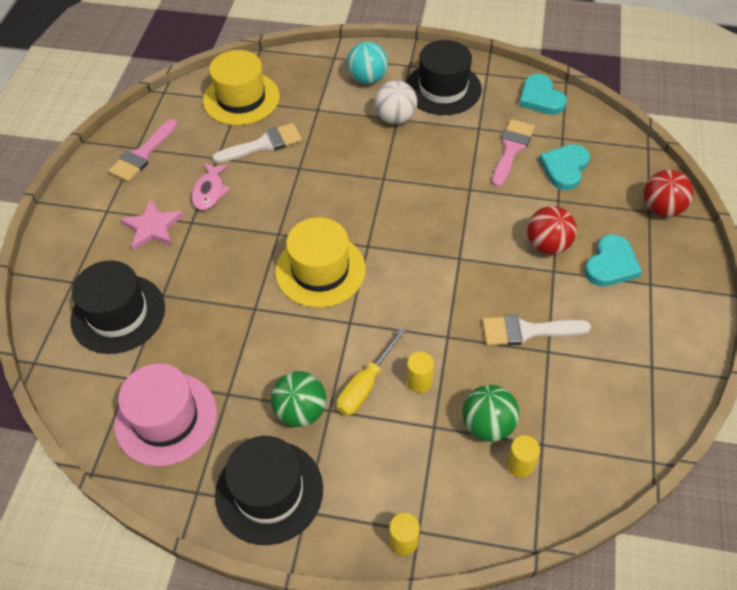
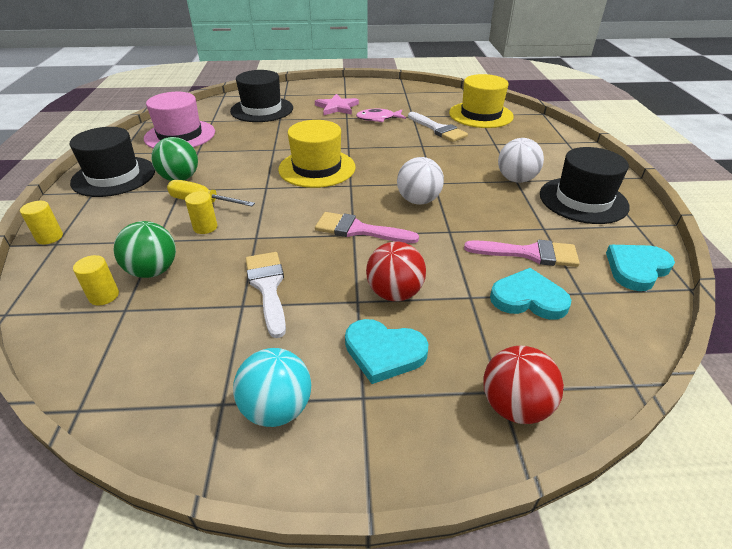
camera: 75 degrees right, 15 degrees down
pink brush [108,119,178,182] -> pink brush moved to [315,212,419,243]
turquoise ball [347,41,388,84] -> turquoise ball moved to [233,348,311,427]
none -> white ball [397,157,444,204]

